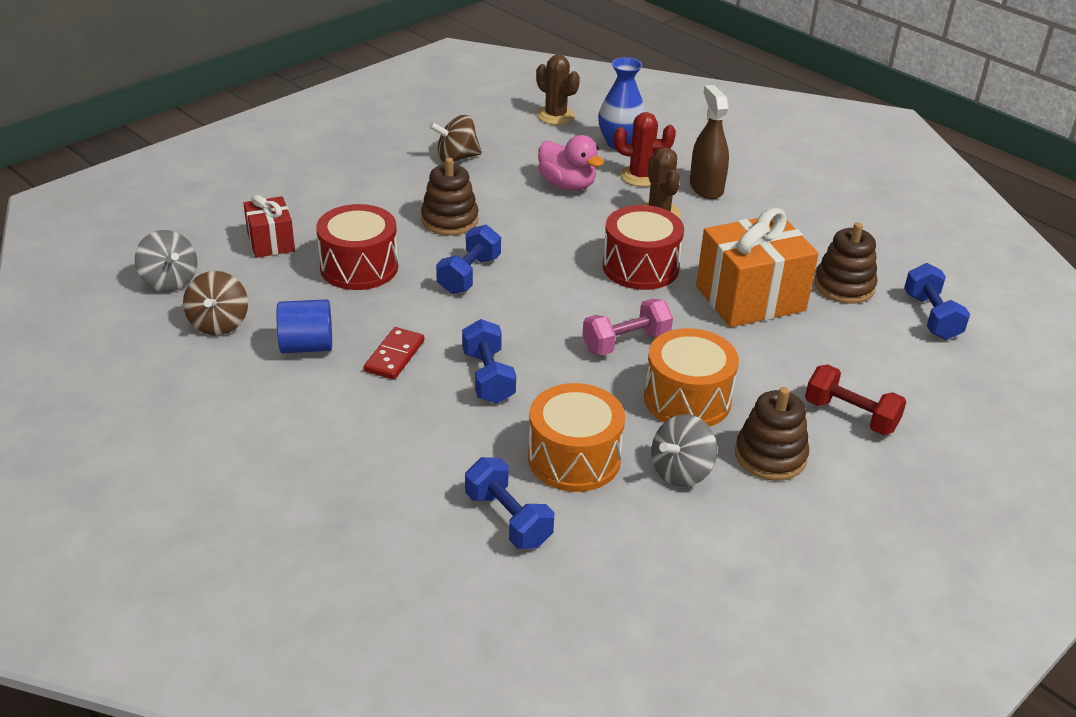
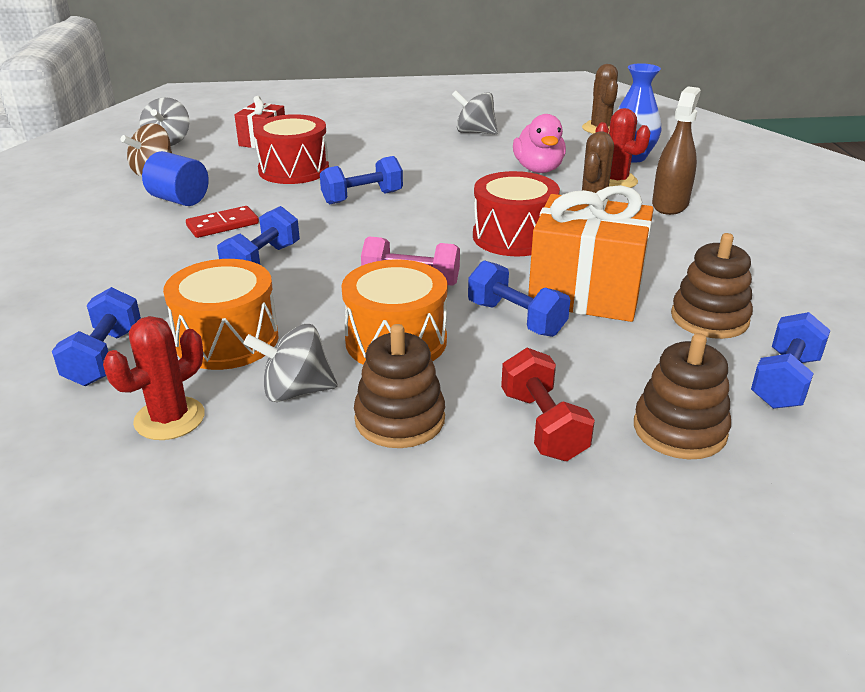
camera: 40 degrees right, 5 degrees down
brown stacking toy [421,158,479,235] -> brown stacking toy moved to [634,333,731,460]
brown spinning top [429,115,482,163] -> grey spinning top [452,90,498,134]
none -> red cactus [103,316,205,440]
none -> blue dumbbell [468,260,570,337]

